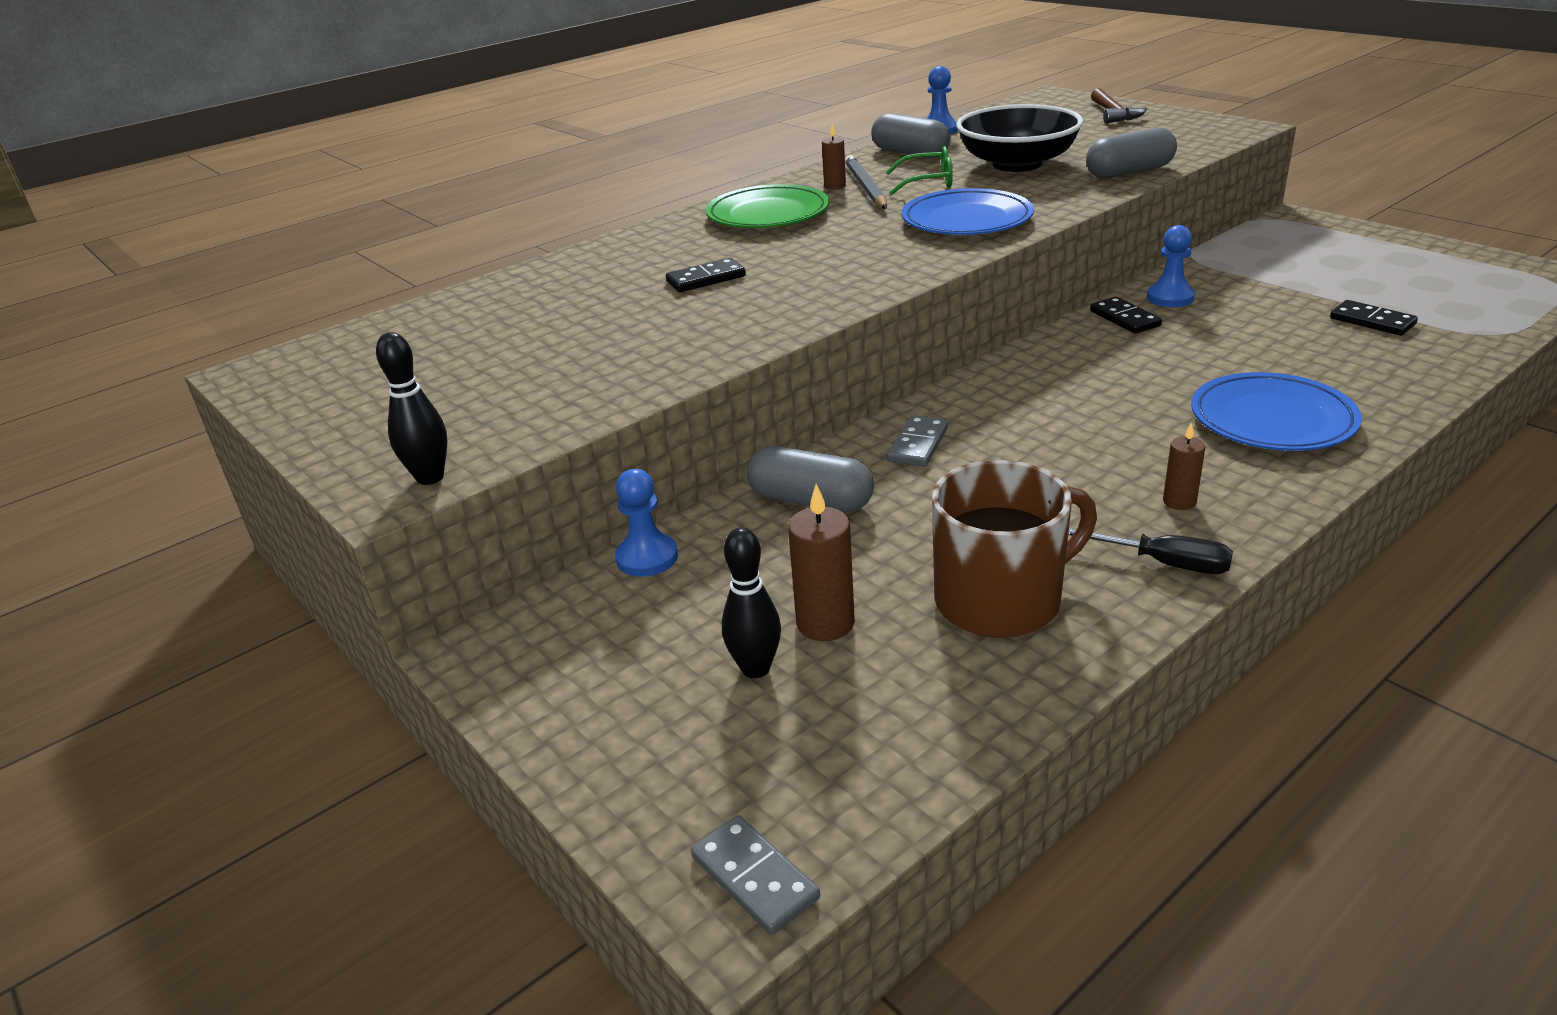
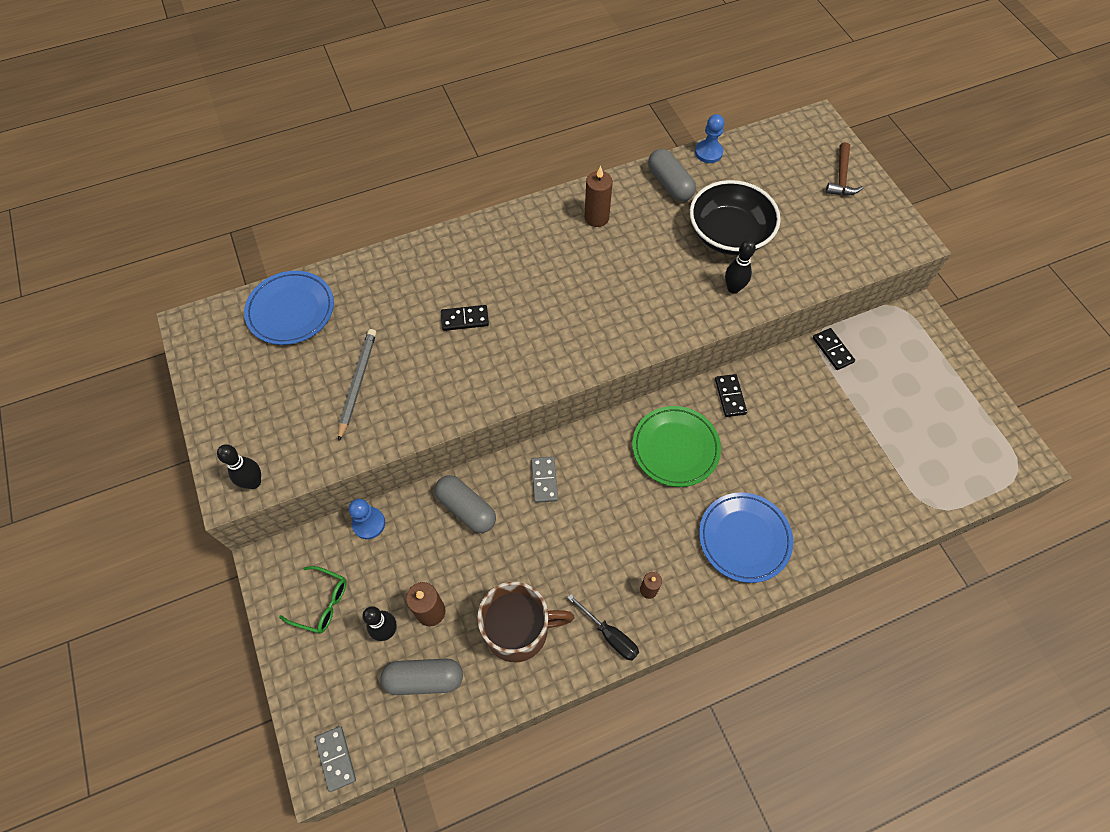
camera: 15 degrees right, 30 degrees up
green plate [705,184,829,228] -> green plate moved to [632,406,721,487]
brown candle [822,124,846,190] -> brown candle [584,166,613,227], size x1.63
grey pencil [845,155,887,209] -> grey pencil moved to [338,329,376,442]
green glasses [886,146,953,195] -> green glasses moved to [279,566,347,633]
grey domino [887,415,948,467] -> grey domino turned 45 degrees counterclockwise [531,456,558,503]
blue plate [901,188,1034,235] -> blue plate moved to [244,271,334,345]
grey capsule [1086,128,1177,178] -> grey capsule moved to [381,659,463,695]
blue pawn [1147,225,1195,307] -> none
black domino [1330,300,1418,336] -> black domino moved to [813,328,855,370]
none -> black bowling pin [725,239,756,294]

